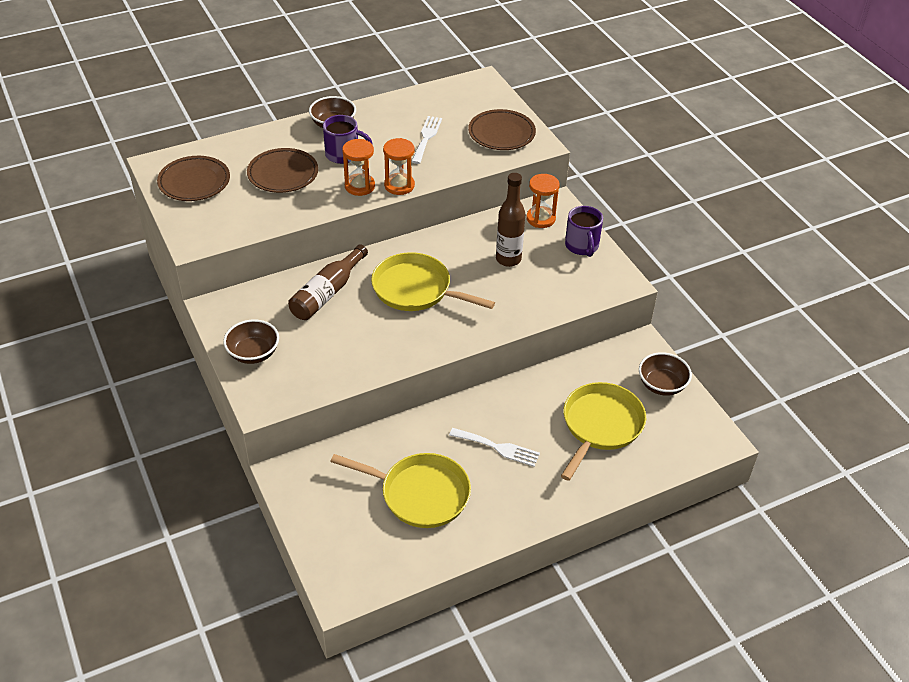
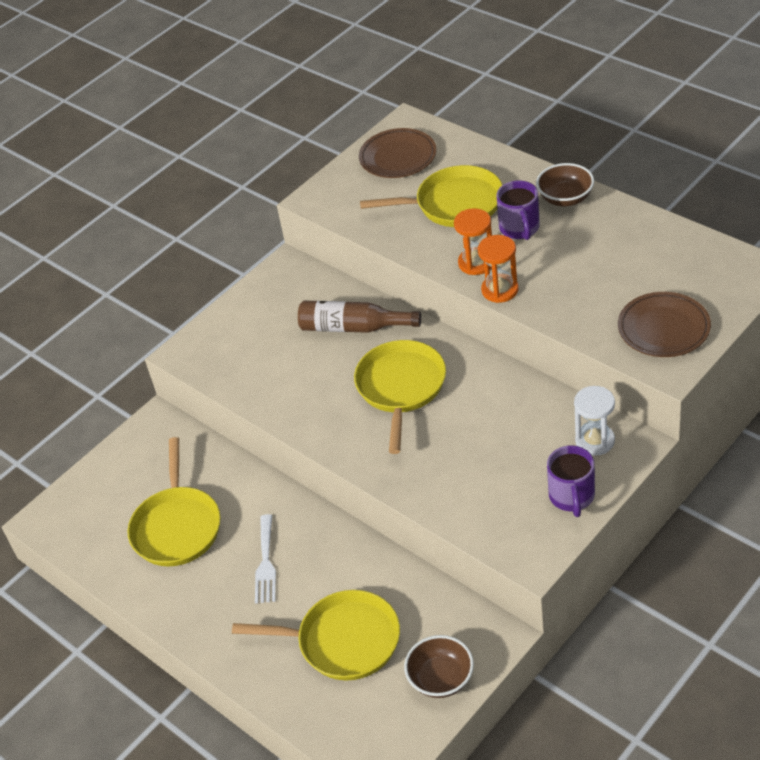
camera: 75 degrees right, 0 degrees up
brown bowl [223,319,279,364] -> none
brown plate [247,148,318,193] -> yellow pan [360,165,502,227]
white fork [411,116,442,164] -> none
brown bottle [496,173,525,267] -> none
orange hourglass [526,174,560,228] -> white hourglass [574,386,615,456]
purple mug [565,206,603,257] -> purple mug turned 60 degrees counterclockwise [547,445,595,517]

